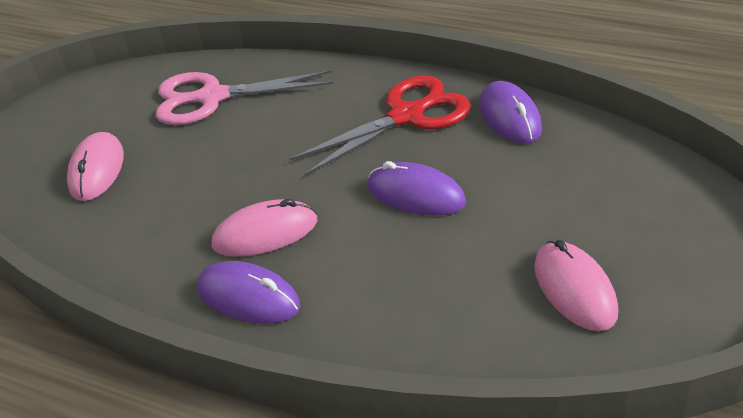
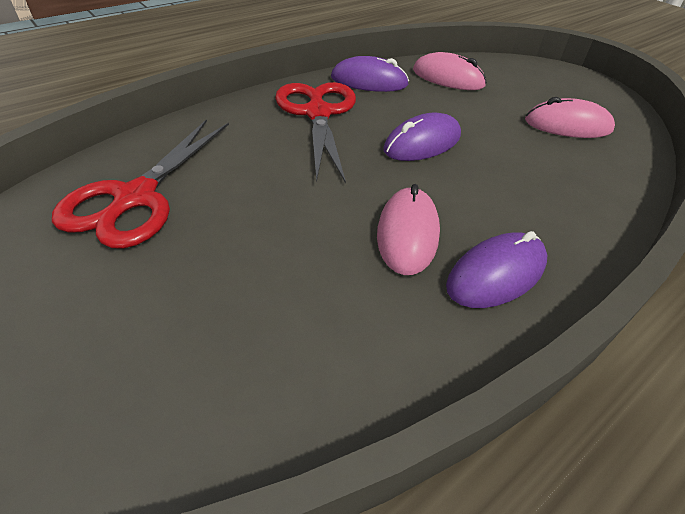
camera: 70 degrees left, 5 degrees up
pink mouse [67,132,124,201] -> pink mouse moved to [413,52,487,90]
pink scissors [155,70,333,125] -> red scissors [52,119,229,248]

